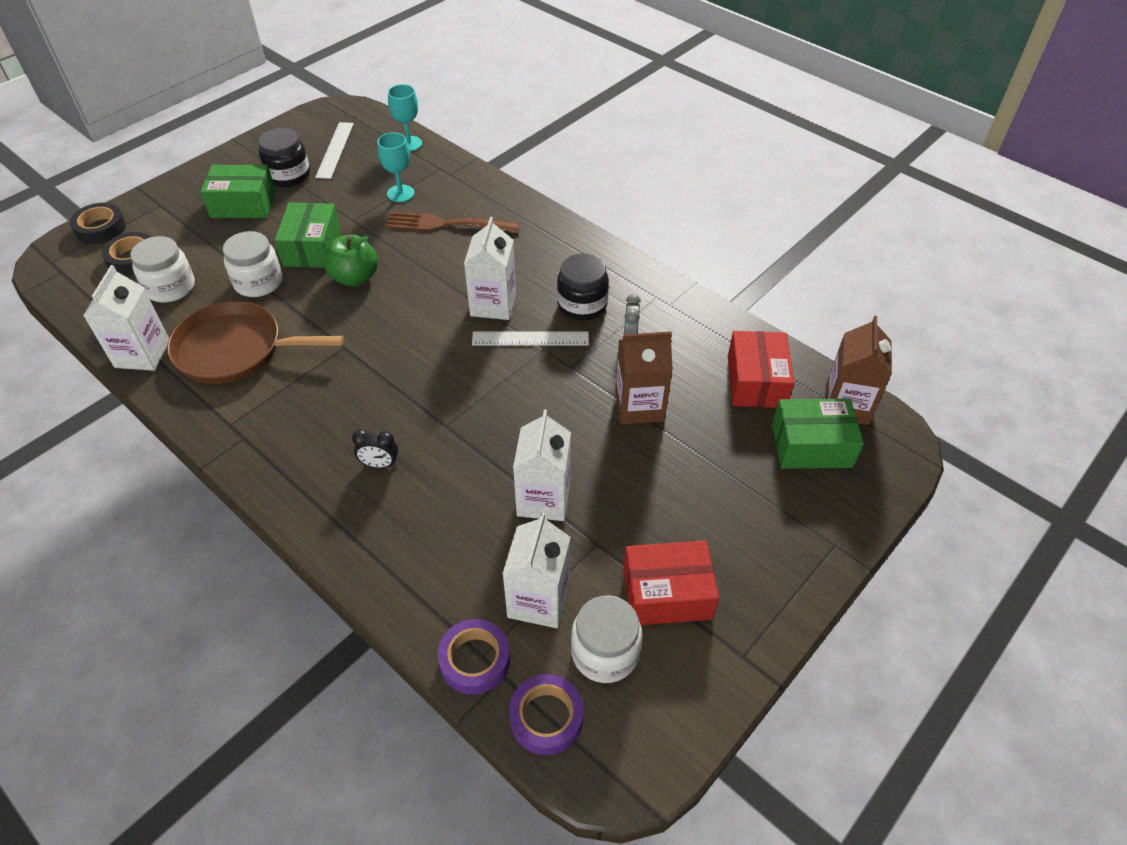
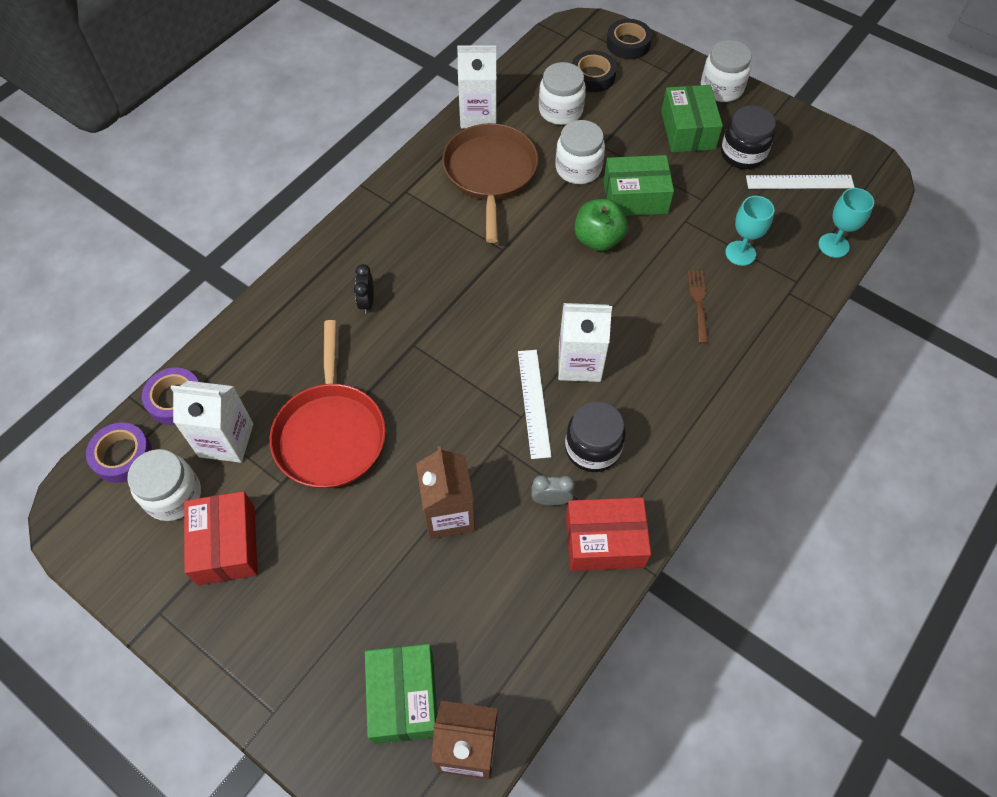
camera: 85 degrees right, 10 degrees up
brown fork [385,211,520,233] -> brown fork [687,271,709,344], size x0.59
white carton [513,410,571,521] -> red pan [270,320,386,488]
red box [728,331,795,408] -> red box moved to [566,497,651,571]
none -> white jar [701,40,752,102]

